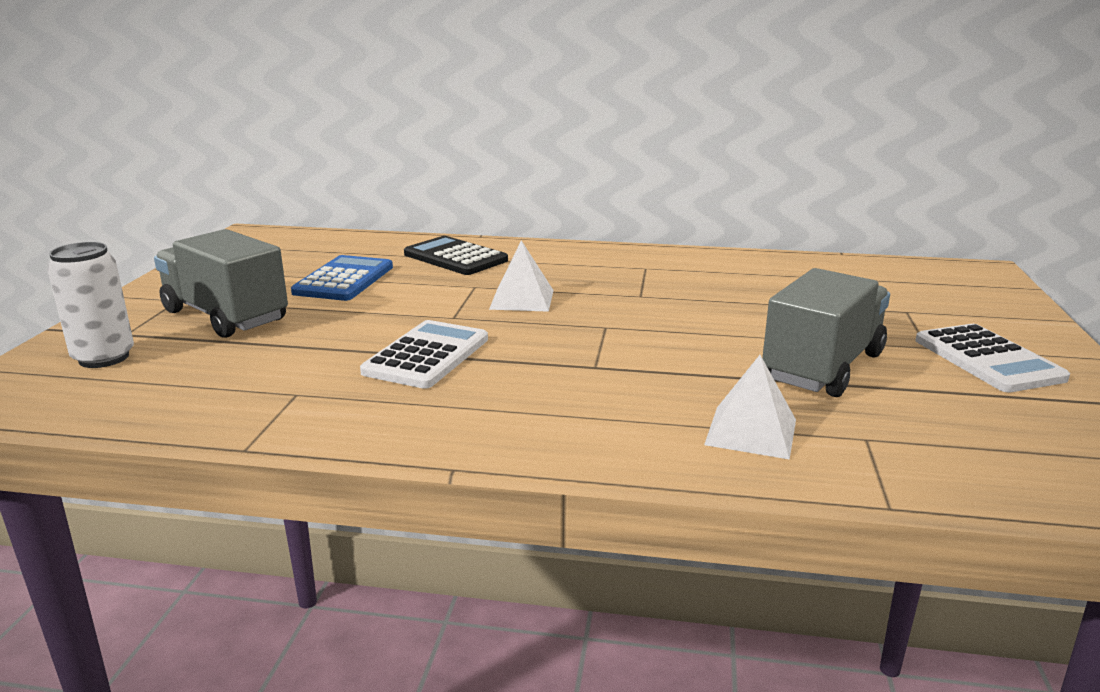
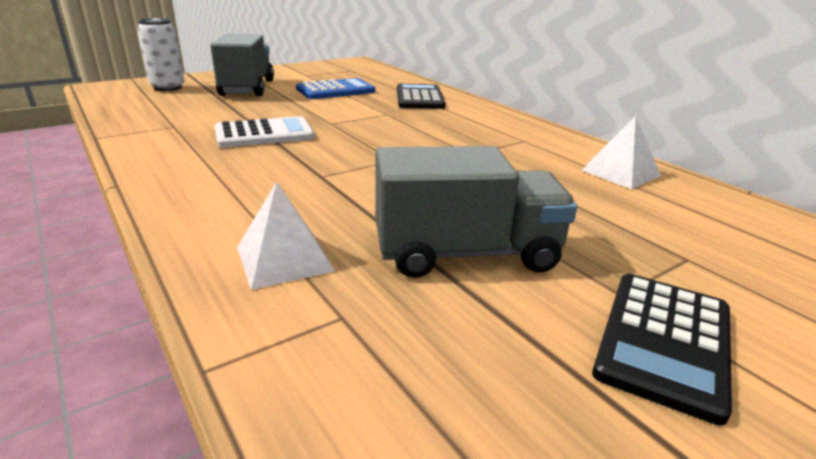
camera: 45 degrees right, 5 degrees up
white pyramid [489,240,554,312] -> white pyramid moved to [581,116,661,189]
white calculator [915,324,1070,393] -> black calculator [592,274,732,425]

